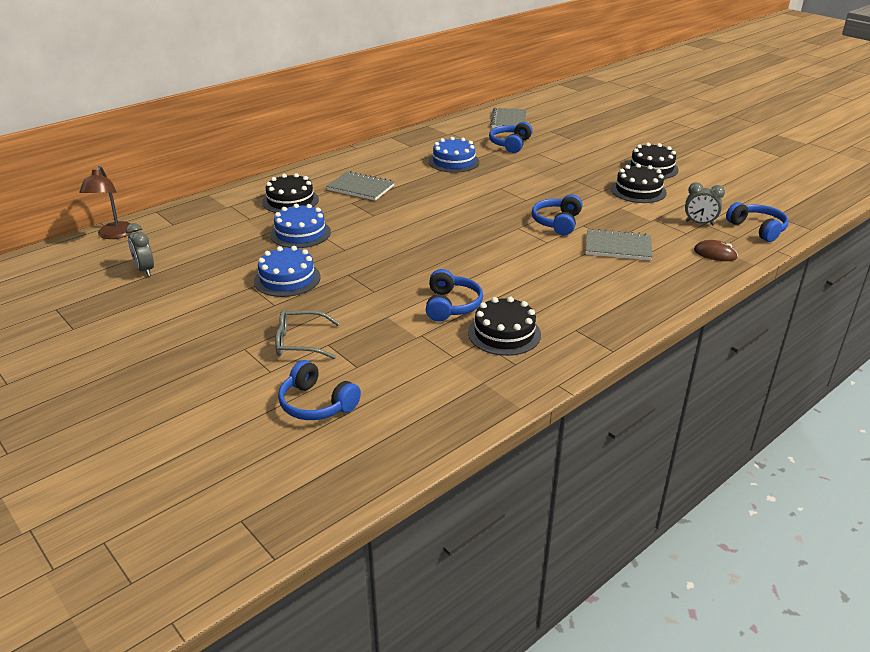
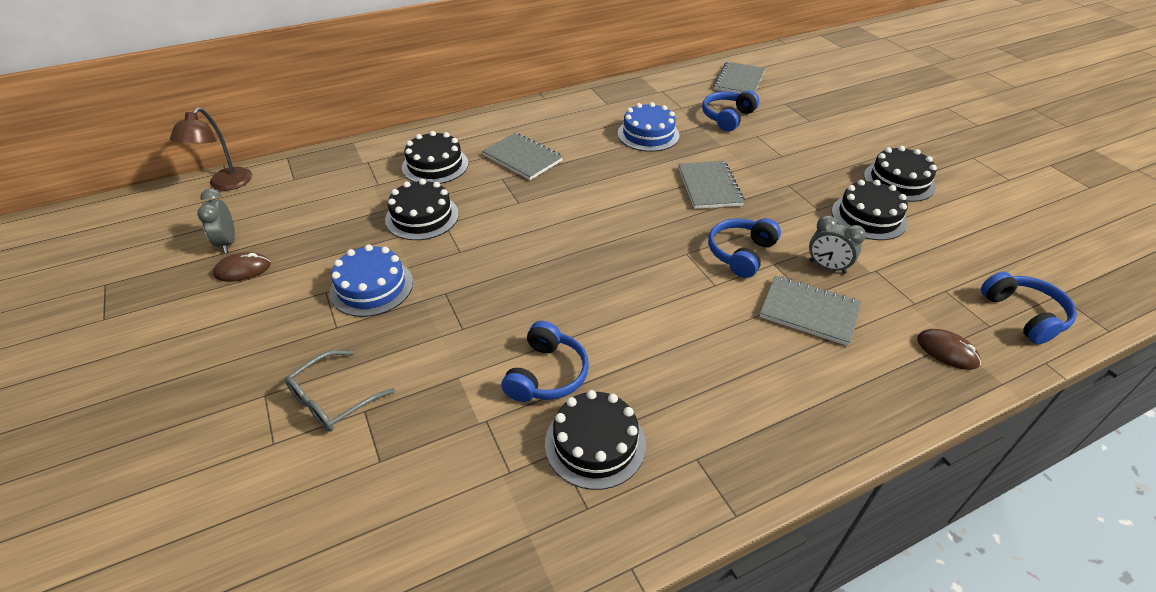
camera: 15 degrees right, 10 degrees up
blue cake [270,204,331,248] -> black cake [385,179,459,240]
grey glasses [275,310,339,359] -> grey glasses turned 60 degrees counterclockwise [285,350,395,432]
blue headphones [278,360,361,420] -> none
grey clock [685,182,725,225] -> grey clock moved to [809,216,866,274]
none -> brown mouse [213,252,271,282]
none -> grey notebook [678,161,745,209]

